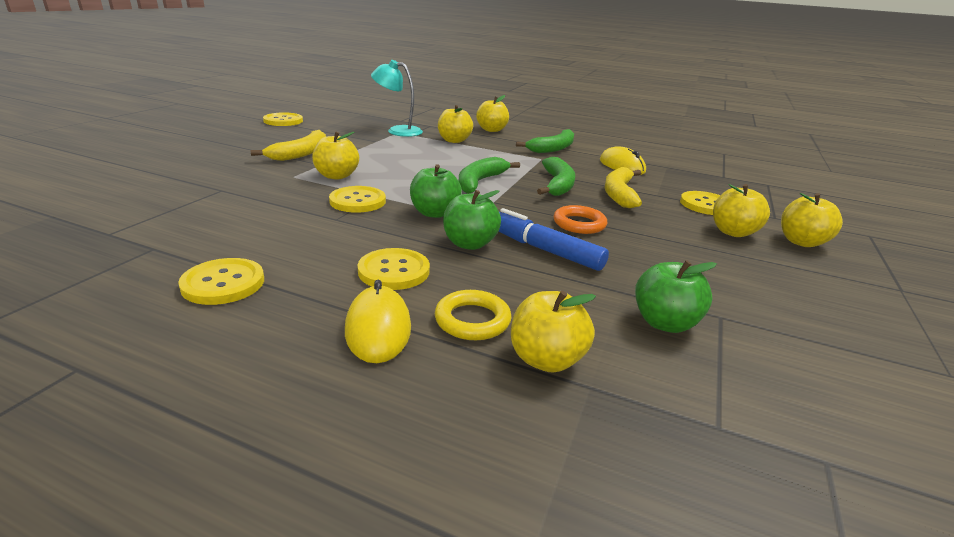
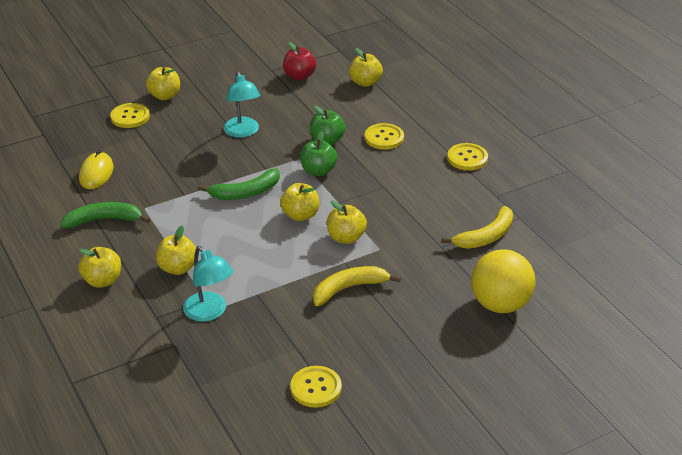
camera: 140 degrees left, 10 degrees up
yellow button [329,186,386,212] -> none
yellow mouse [345,280,411,363] -> none
yellow ring [435,290,512,340] -> none
blue marker [498,208,609,271] -> none
green banana [537,157,575,196] -> none
orange ring [553,205,607,234] -> turquoise lamp [223,71,260,138]
yellow banana [605,167,642,208] -> yellow banana moved to [441,206,513,249]
green apple [635,260,717,333] -> red apple [283,42,316,80]
yellow apple [781,193,843,247] -> yellow apple moved to [280,183,319,221]
none -> yellow ball [471,249,536,313]

